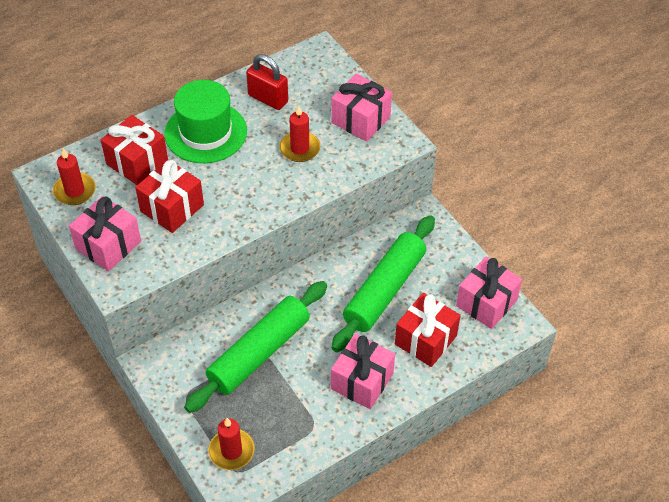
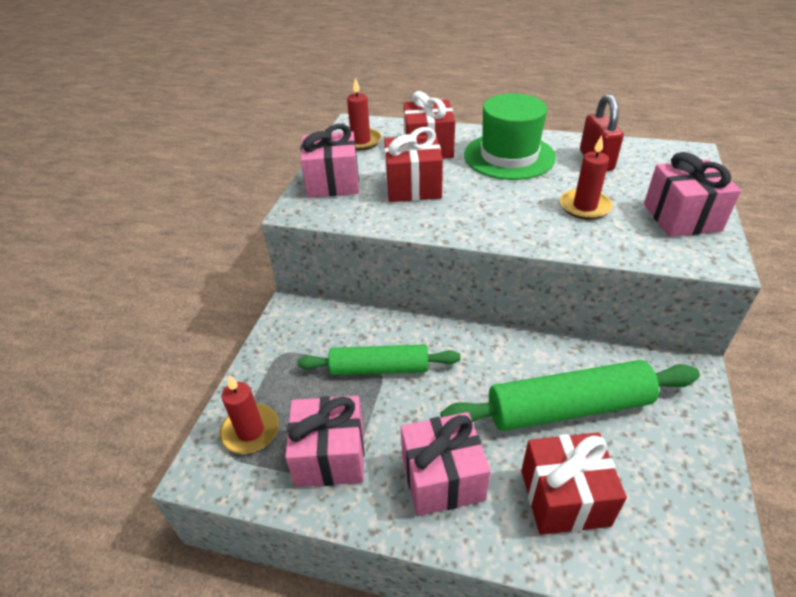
camera: 50 degrees right, 10 degrees down
green rolling pin [184,281,327,413] -> green rolling pin [297,344,460,375], size x0.66
pink gift [456,256,522,329] -> pink gift moved to [285,396,364,487]

